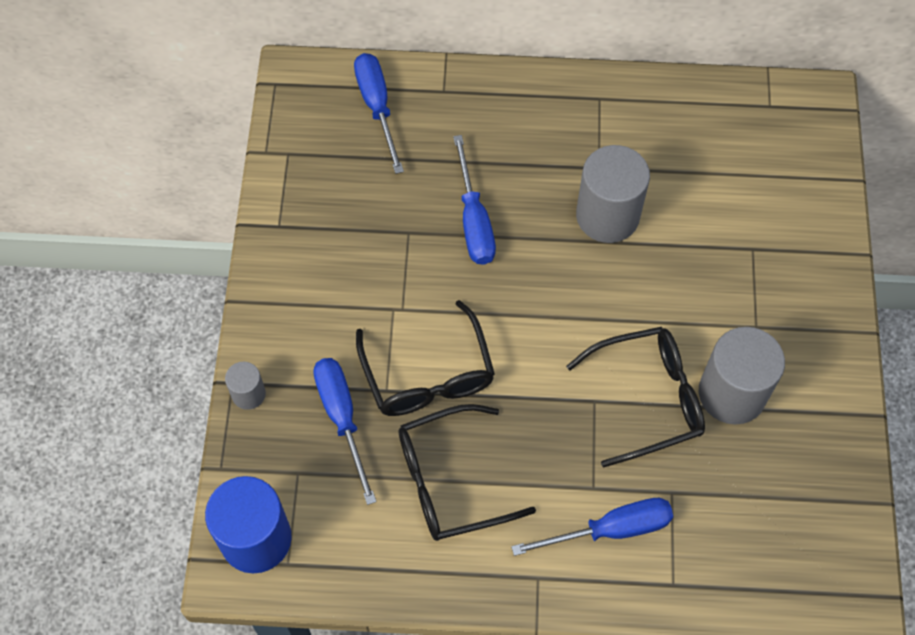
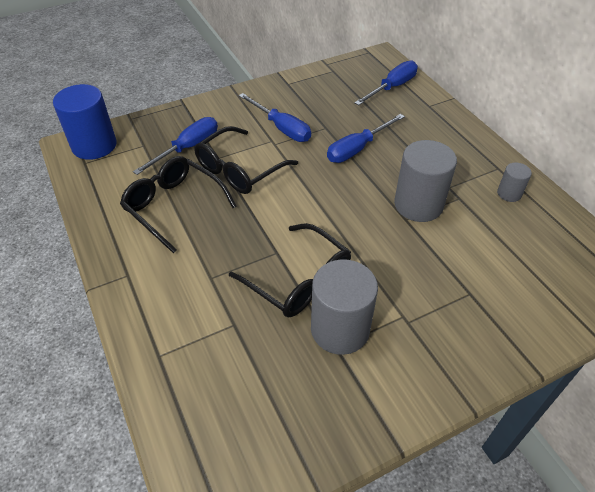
camera: 60 degrees right, 15 degrees down
grey cylinder [225,362,266,410] -> grey cylinder moved to [497,163,532,202]
blue screwdriver [511,498,673,556] -> blue screwdriver moved to [239,93,311,142]

